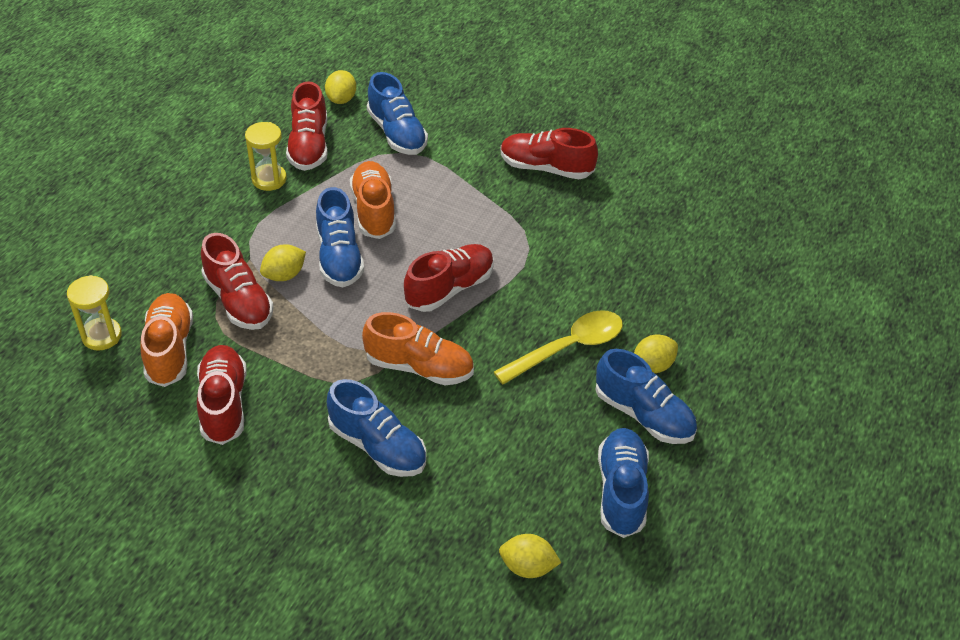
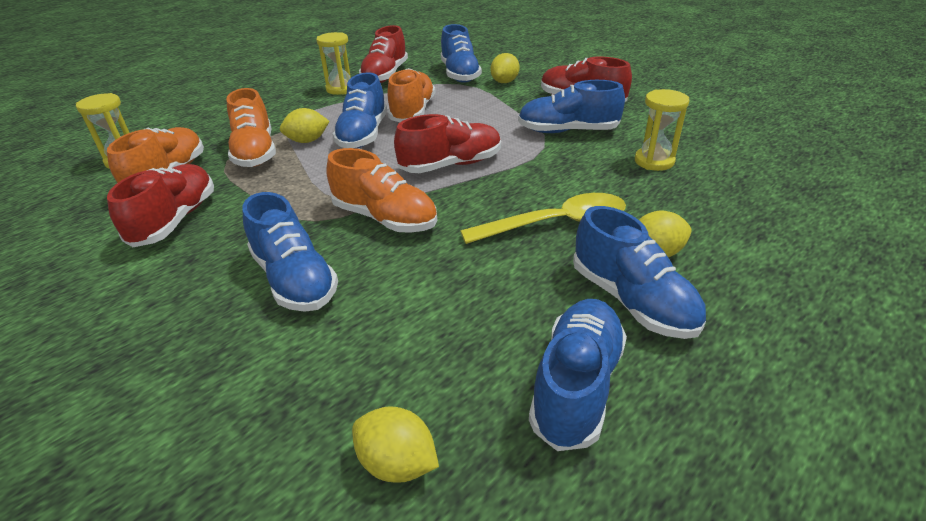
camera: 20 degrees right, 10 degrees down
red shoe [201,233,274,330] -> orange shoe [226,88,276,167]
yellow lemon [325,70,356,104] -> yellow lemon moved to [490,53,520,83]
none -> blue shoe [518,80,625,133]
none -> yellow hourglass [635,89,689,171]

